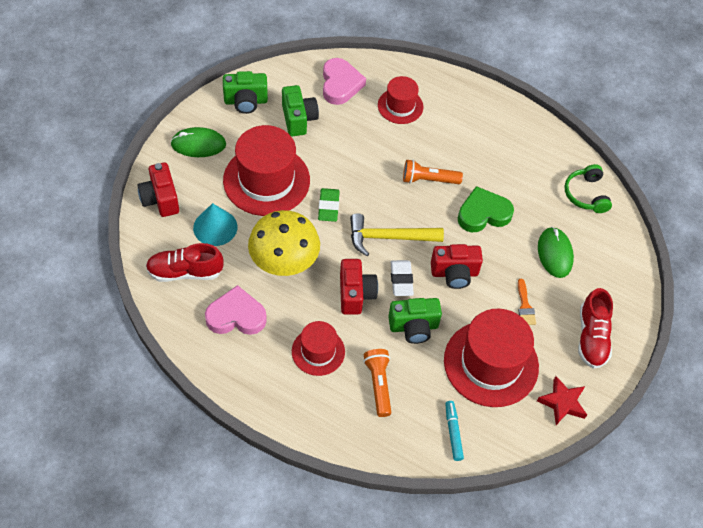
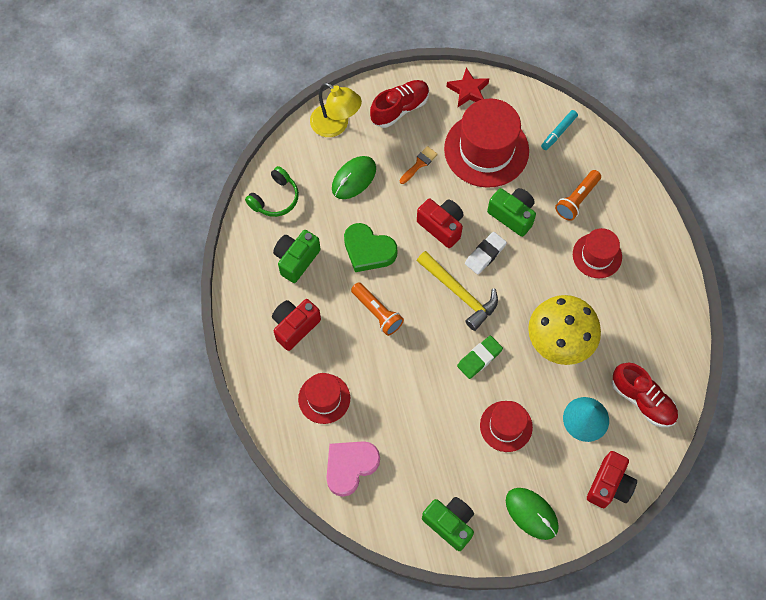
camera: 130 degrees left, 10 degrees up
pink heart [205,285,267,335] -> none
red hat [223,125,310,216] -> red hat [480,401,533,452], size x0.56
green camera [282,85,319,136] -> green camera moved to [273,230,321,283]
red camera [340,259,378,315] -> red camera moved to [272,299,321,351]
none -> yellow lamp [310,82,362,137]

